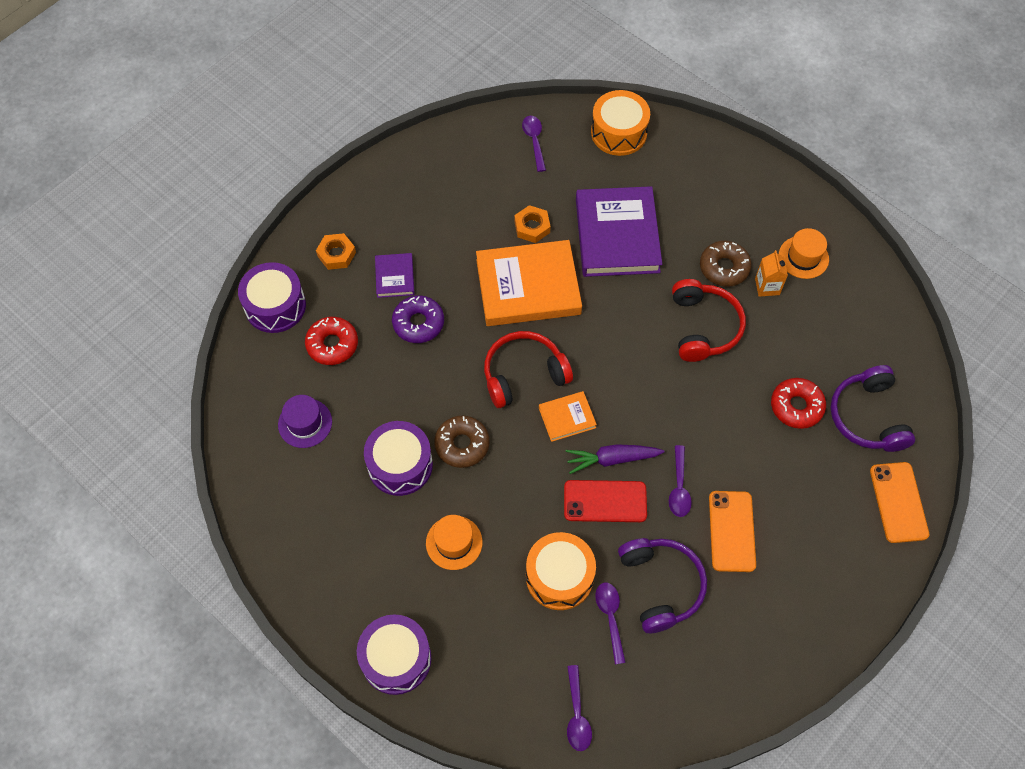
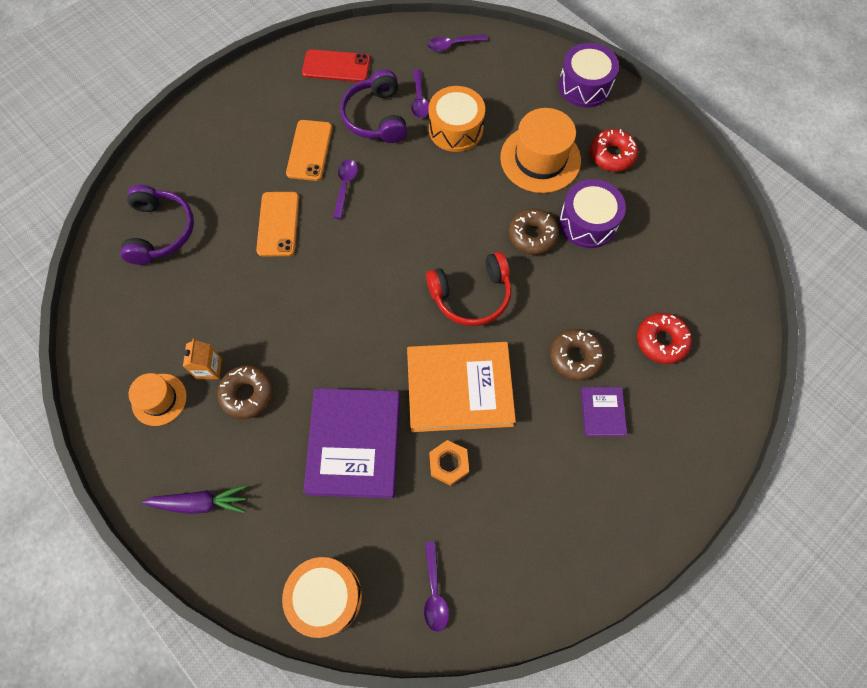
camera: 175 degrees left, 5 degrees up
purple drum [238,262,306,333] -> none
purple hat [278,395,332,448] -> none
orange nut [316,233,356,270] -> none
purple donut [392,295,444,343] -> brown donut [550,329,604,381]
orange hat [426,515,483,570] -> orange hat [500,108,581,193], size x1.71
orange book [539,391,597,442] -> none
red phone [564,480,647,522] -> red phone moved to [302,49,371,82]
purple carrot [566,444,664,474] -> purple carrot moved to [142,485,247,514]
purple spoon [567,665,592,751] -> purple spoon turned 105 degrees counterclockwise [428,34,488,51]
red headphones [672,279,746,362] -> none
red donut [771,378,826,429] -> red donut moved to [590,129,638,172]
orange phone [870,462,929,543] -> orange phone moved to [256,192,299,256]

